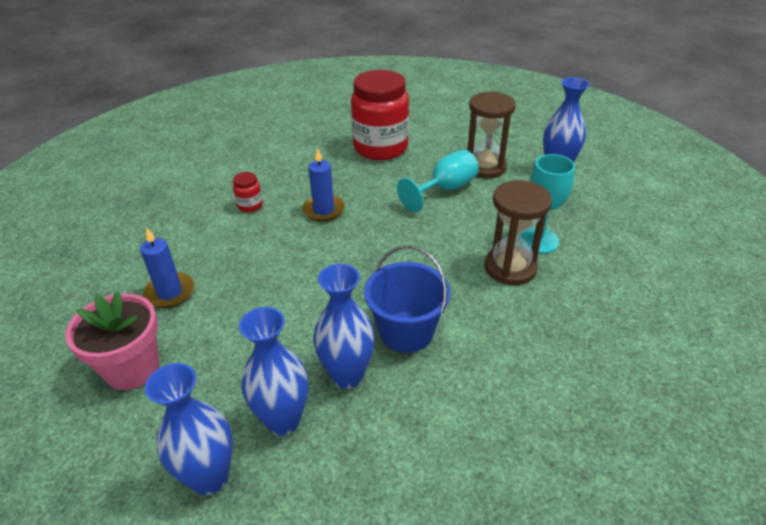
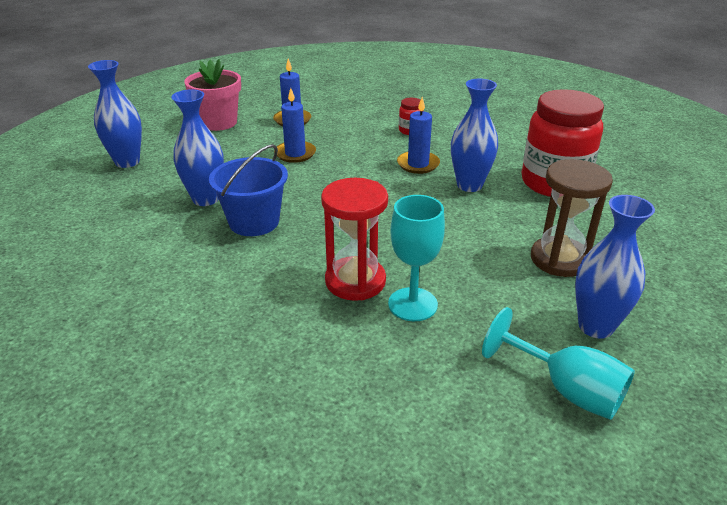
camera: 80 degrees right, 5 degrees down
blue vase [239,307,308,436] -> blue vase moved to [451,79,498,192]
turquoise goblet [397,150,479,212] -> turquoise goblet moved to [482,307,635,420]
brown hourglass [484,180,552,285] -> red hourglass [321,178,388,301]
none -> blue candle [274,88,316,163]

